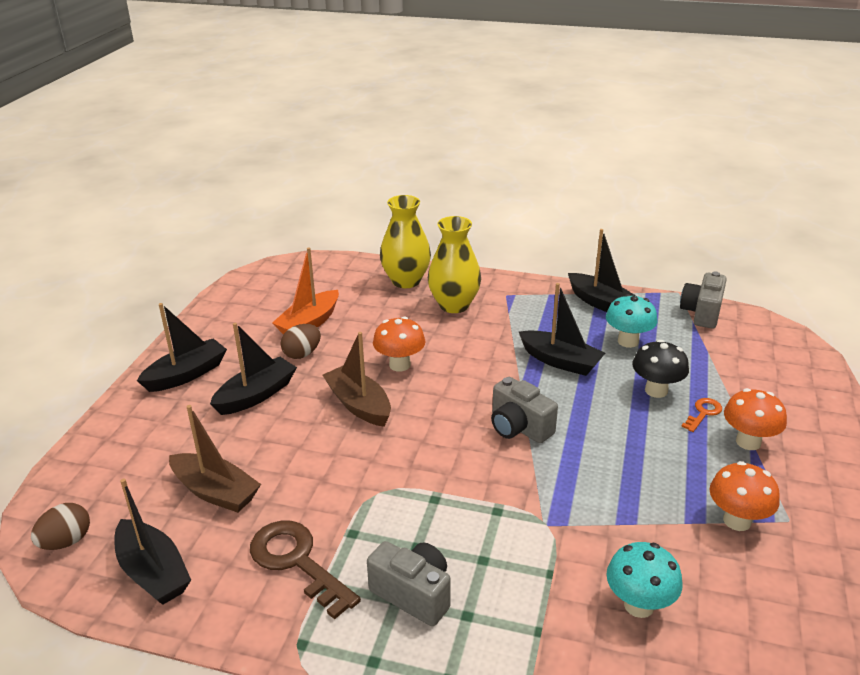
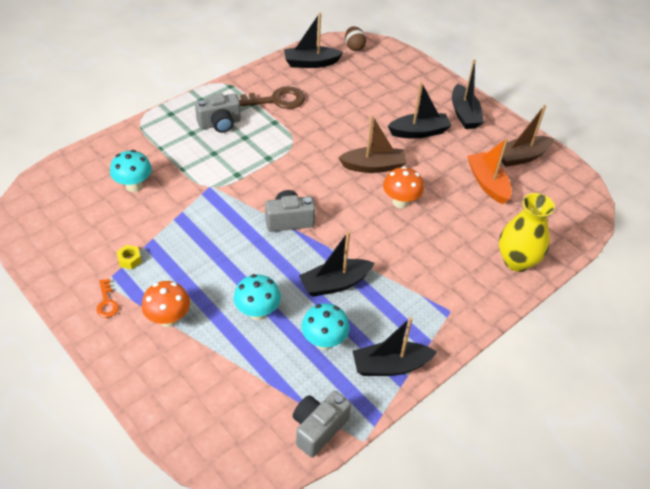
camera: 120 degrees right, 15 degrees up
brown boat [169,405,261,513] -> brown boat moved to [501,105,554,167]
black boat [210,323,297,415] -> black boat turned 90 degrees counterclockwise [388,82,452,139]
brown egg [281,324,321,359] -> none
yellow vase [428,216,481,313] -> none
black mushroom [632,340,689,398] -> turquoise mushroom [234,274,281,320]
grey camera [680,271,727,328] -> grey camera turned 105 degrees counterclockwise [293,391,351,457]
orange key [681,398,722,432] -> orange key moved to [96,279,119,318]
orange mushroom [709,461,780,531] -> yellow nut [117,245,142,269]

